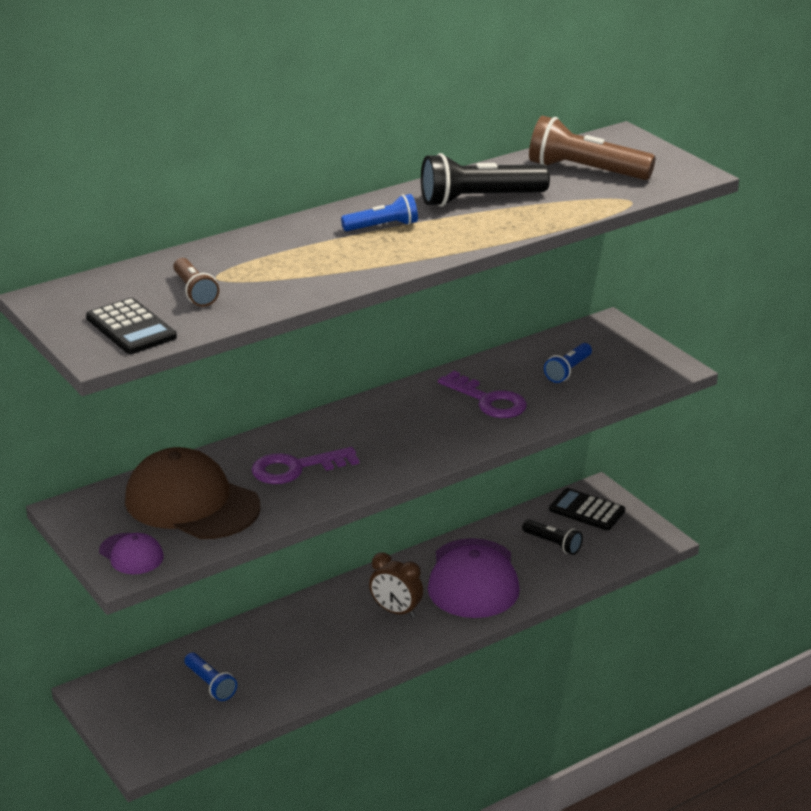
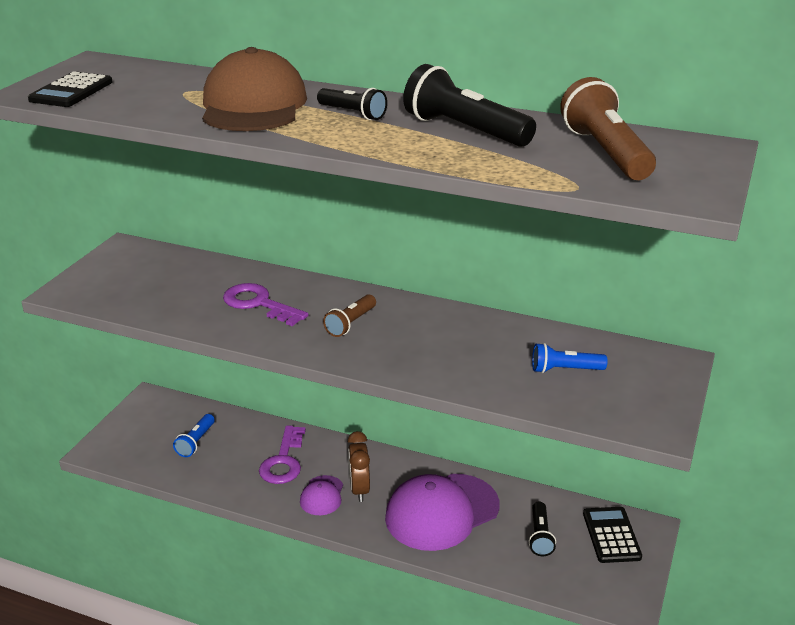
camera: 55 degrees right, 0 degrees up
purple cap [99,533,164,574] -> purple cap moved to [300,475,343,515]
brown cap [125,447,261,539] -> brown cap moved to [202,47,307,131]
brown flashlight [173,258,219,307] -> brown flashlight moved to [323,294,376,337]
blue flashlight [341,194,418,231] -> black flashlight [317,88,387,120]
purple key [438,371,527,418] -> purple key moved to [259,426,306,484]

